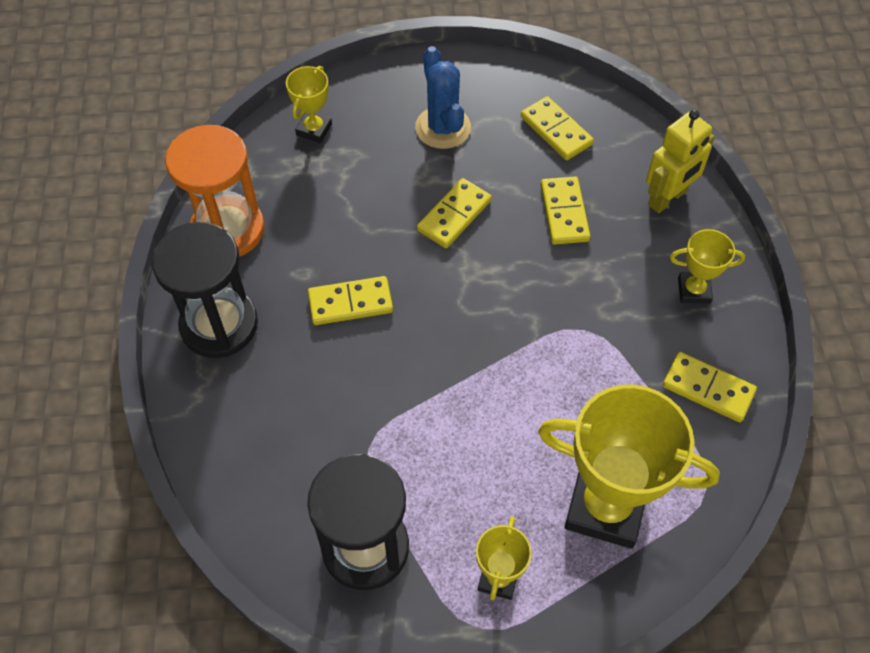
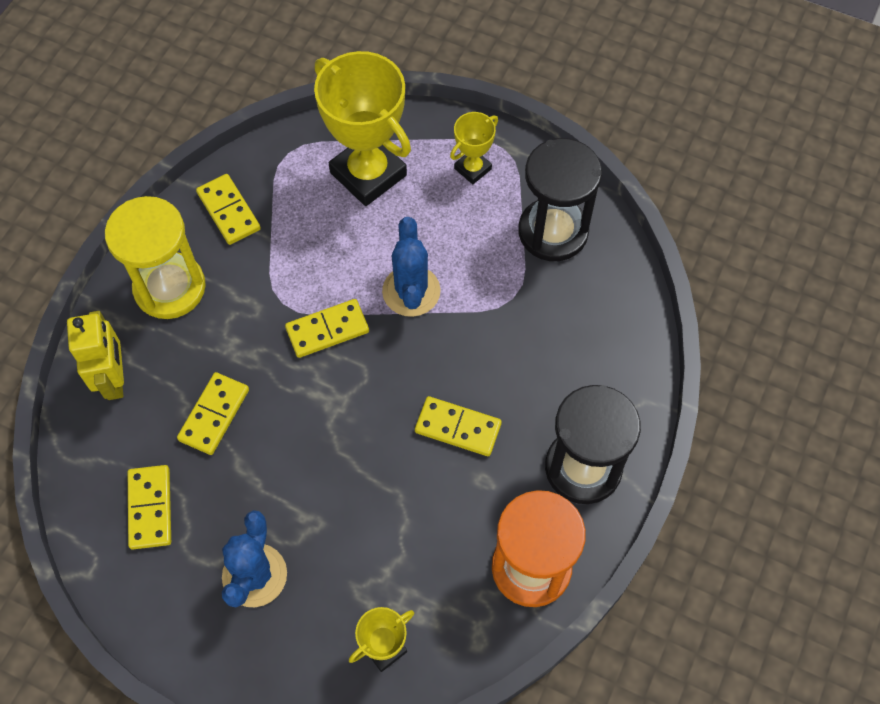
camera: 150 degrees left, 5 degrees up
yellow domino [417,178,492,248] -> yellow domino moved to [285,299,369,358]
yellow robot [646,109,715,213] -> yellow robot turned 90 degrees clockwise [67,311,124,400]
yellow trophy [670,229,745,304] -> yellow hourglass [105,196,206,319]
none -> blue cactus [382,217,440,317]

